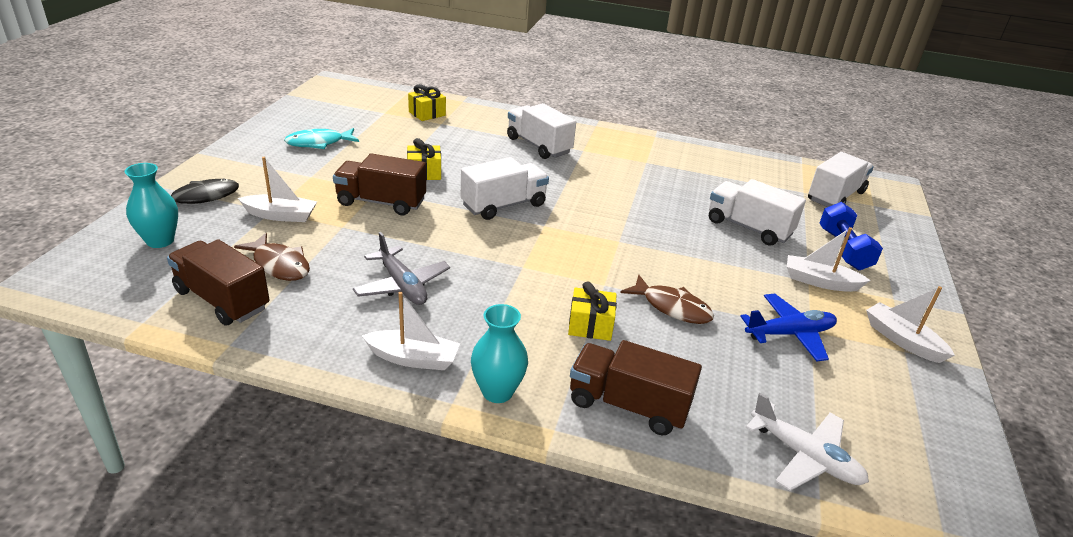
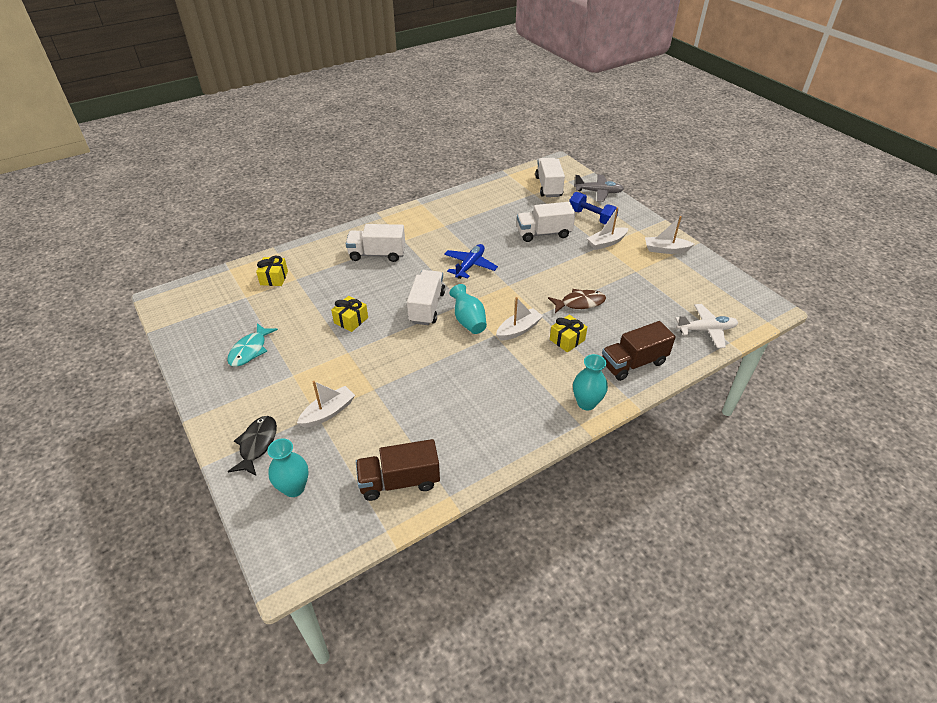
camera: 45 degrees left, 10 degrees up
brown fish [234,233,310,281] -> none
brown truck [333,153,426,215] -> none
grey plane [353,232,450,305] -> grey plane moved to [574,175,624,202]
white boat [361,292,460,370] -> white boat moved to [496,297,543,341]
blue plane [740,293,837,361] -> blue plane moved to [444,244,498,279]
none -> turquoise vase [449,284,487,334]

